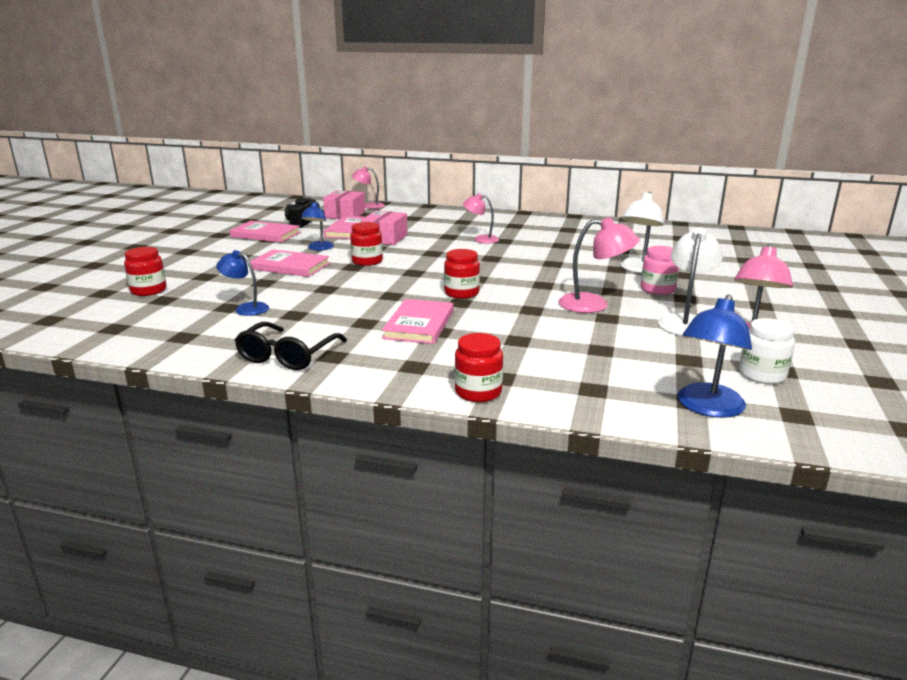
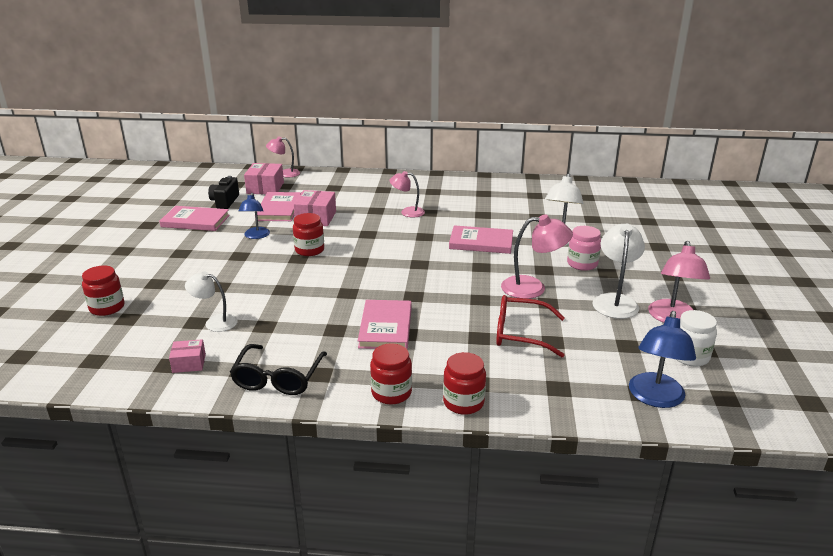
camera: 10 degrees left, 5 degrees up
blue lamp [216,250,269,316] -> white lamp [185,272,238,332]
pink book [250,249,330,277] -> pink book moved to [449,225,513,254]
red jar [444,249,480,299] -> red jar moved to [370,343,412,404]
none -> pink box [169,339,206,373]
none -> red glasses [496,295,565,357]

